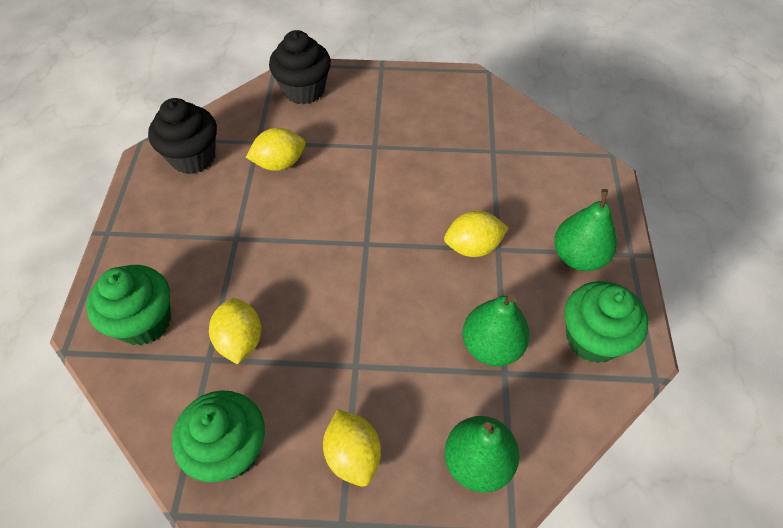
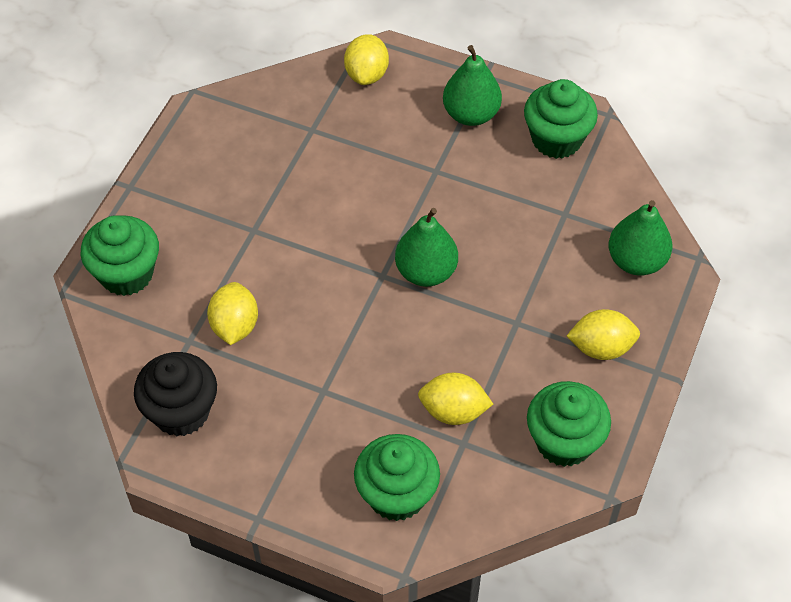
camera: 70 degrees left, 0 degrees up
black cupcake [269,30,331,104] -> green cupcake [81,215,159,296]
yellow lemon [444,211,509,257] -> yellow lemon moved to [344,34,389,85]
green pear [462,295,530,366] -> green pear moved to [395,208,458,287]

